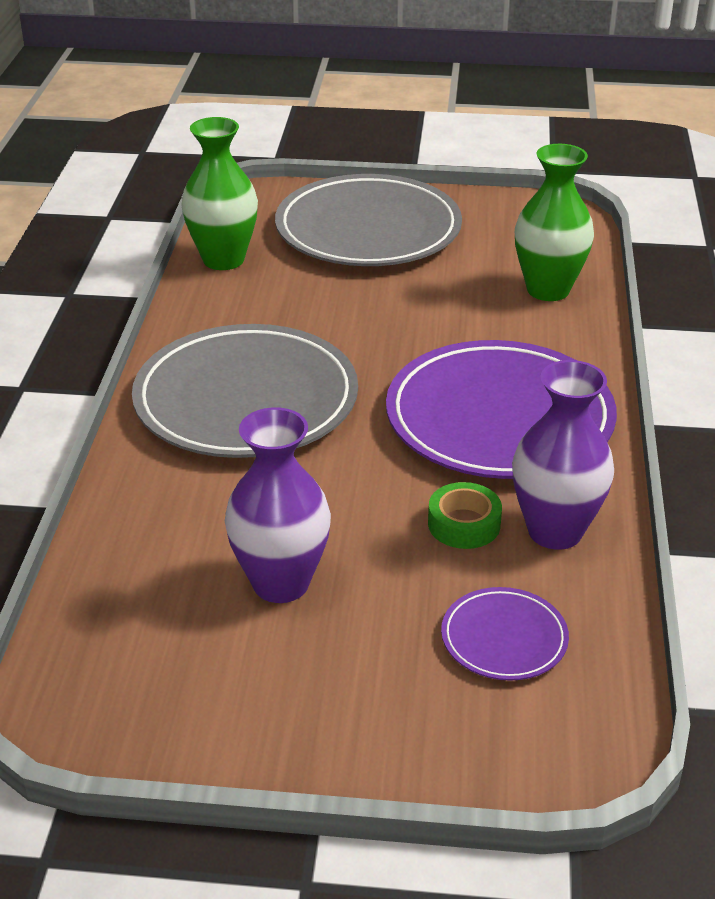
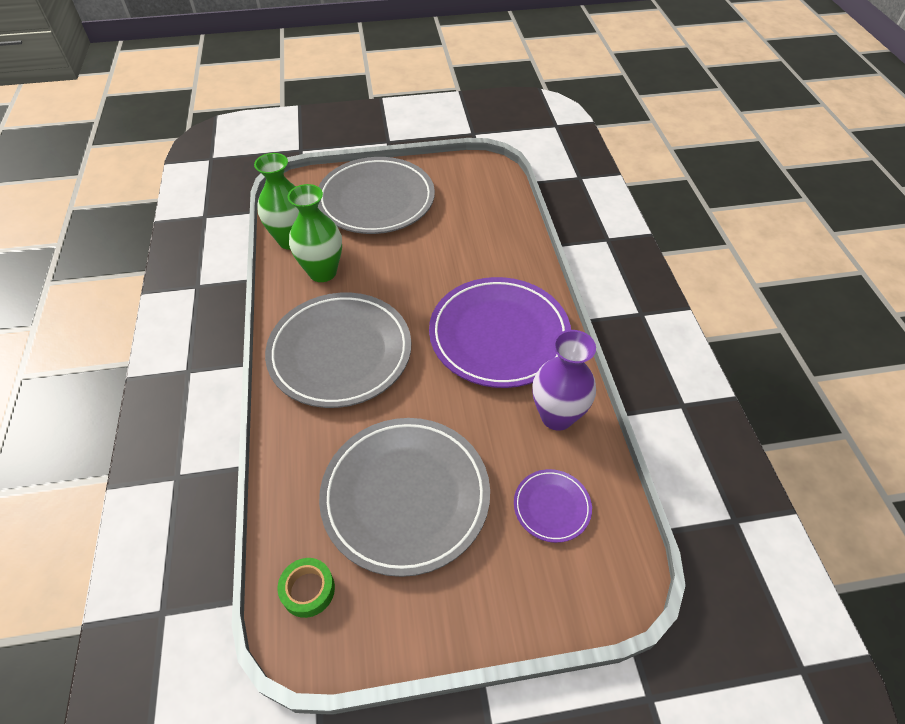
camera: 15 degrees left, 15 degrees up
purple vase [225,407,331,603] -> grey plate [319,418,490,577]
green tape [428,482,502,549] -> green tape moved to [278,558,335,618]
green vase [515,144,594,301] -> green vase moved to [288,184,342,282]

